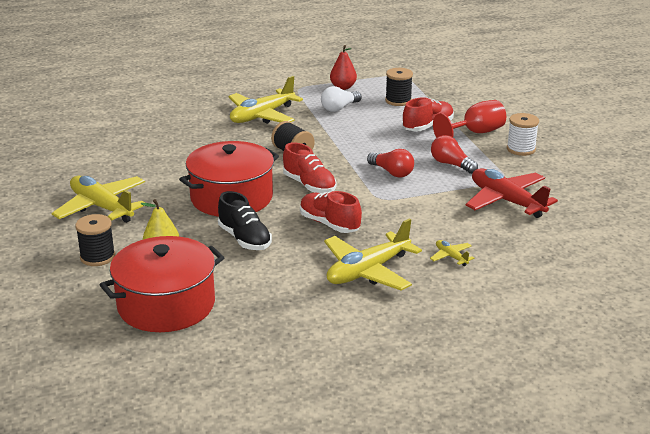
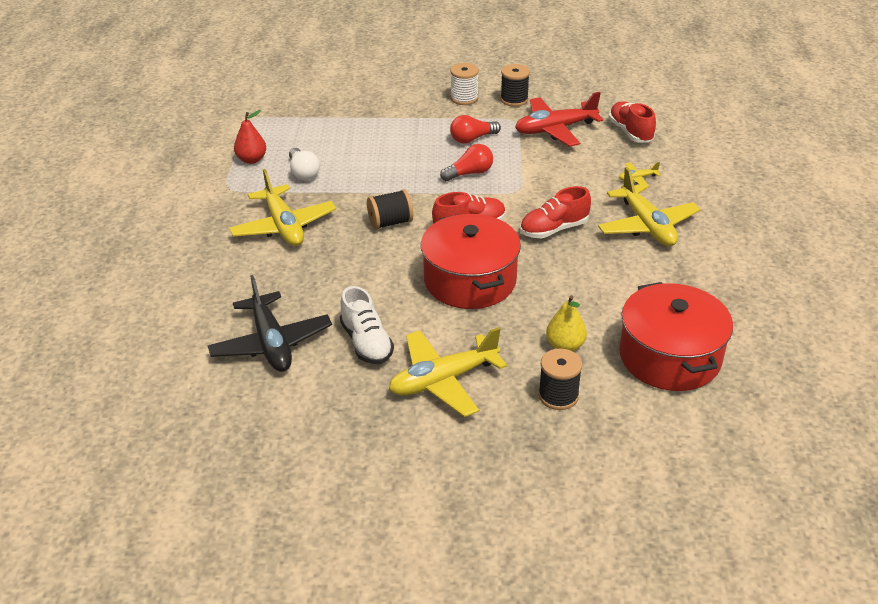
camera: 70 degrees left, 10 degrees up
black shoe [218,191,272,250] -> none
black spool [385,68,413,106] -> black spool moved to [500,64,530,107]
red shoe [403,97,454,131] -> red shoe moved to [609,101,656,143]
red goblet [433,100,506,138] -> none
none -> black plane [207,275,332,372]
none -> white shoe [340,286,394,364]

